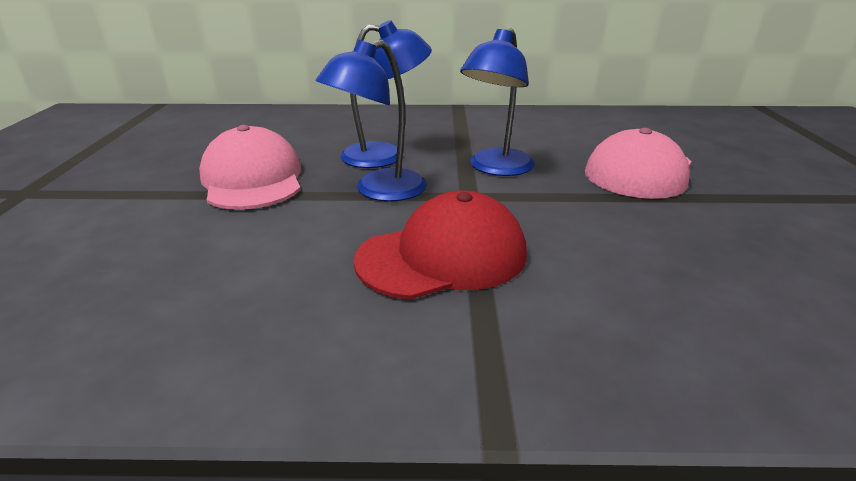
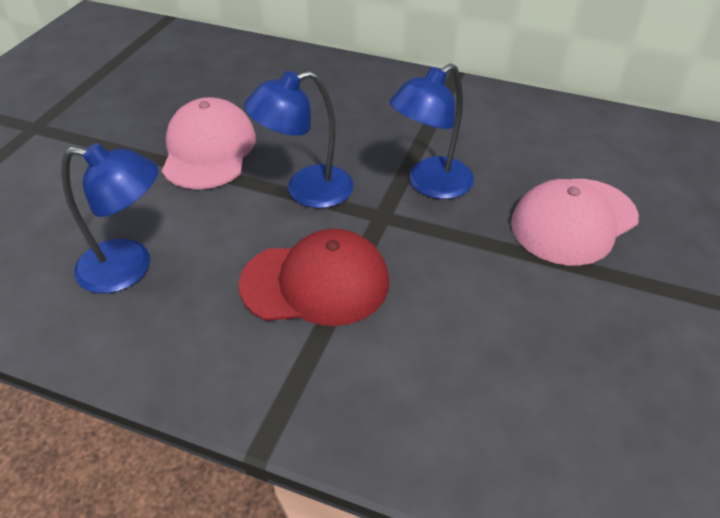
camera: 20 degrees right, 15 degrees up
blue lamp [340,20,432,168] -> blue lamp moved to [61,143,159,293]

